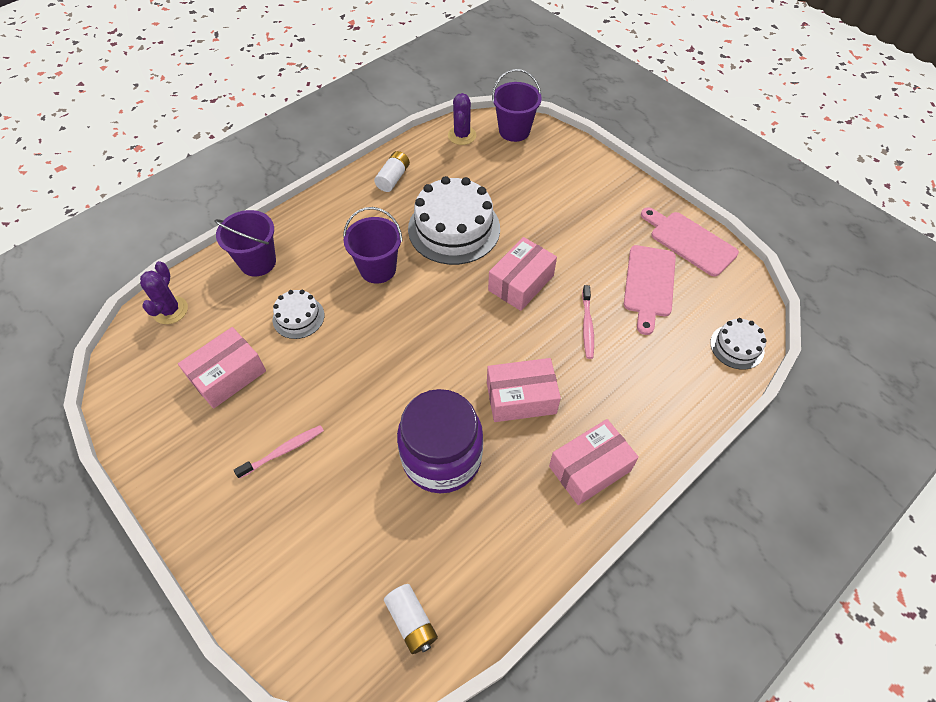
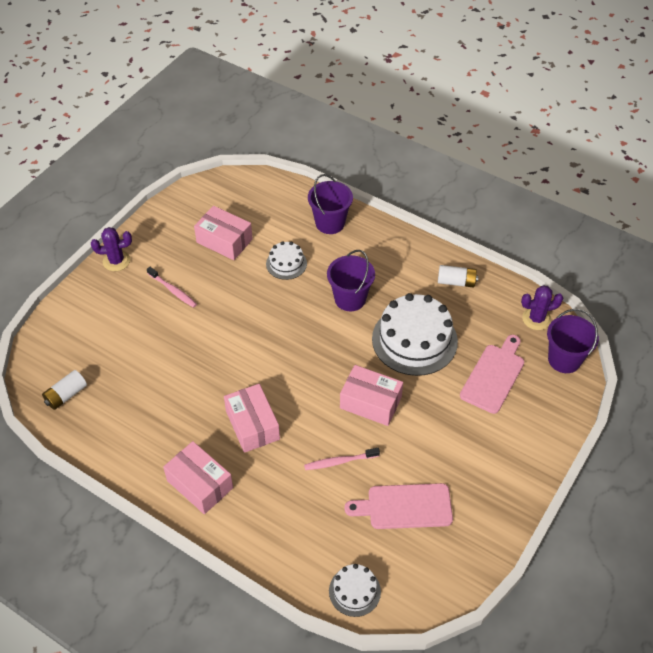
camera: 75 degrees right, 5 degrees down
purple cactus [140,261,188,324] -> purple cactus moved to [91,227,132,271]
purple jar [397,389,483,493] -> none
pink cutting board [641,208,739,277] -> pink cutting board moved to [460,335,524,414]

